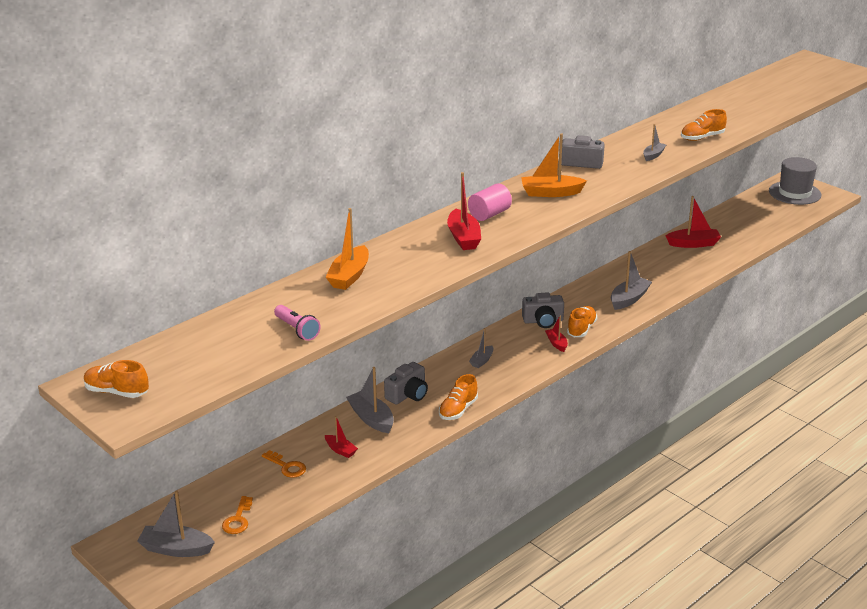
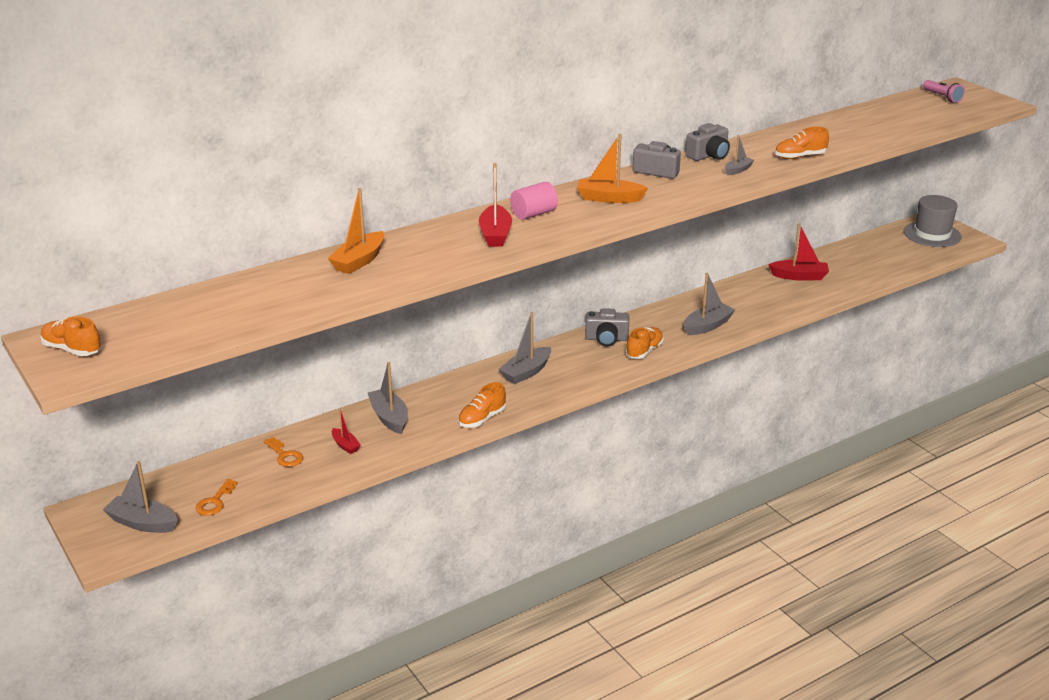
camera: 10 degrees right, 0 degrees up
pink flashlight [274,305,321,341] -> pink flashlight moved to [923,80,965,103]
grey camera [384,362,428,404] -> grey camera moved to [685,123,730,161]
grey boat [469,328,493,368] -> grey boat [498,312,551,384], size x1.71
red boat [545,315,568,352] -> none

